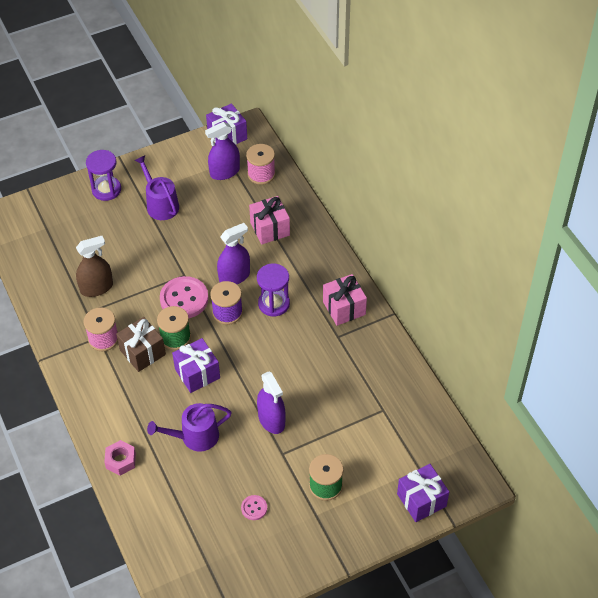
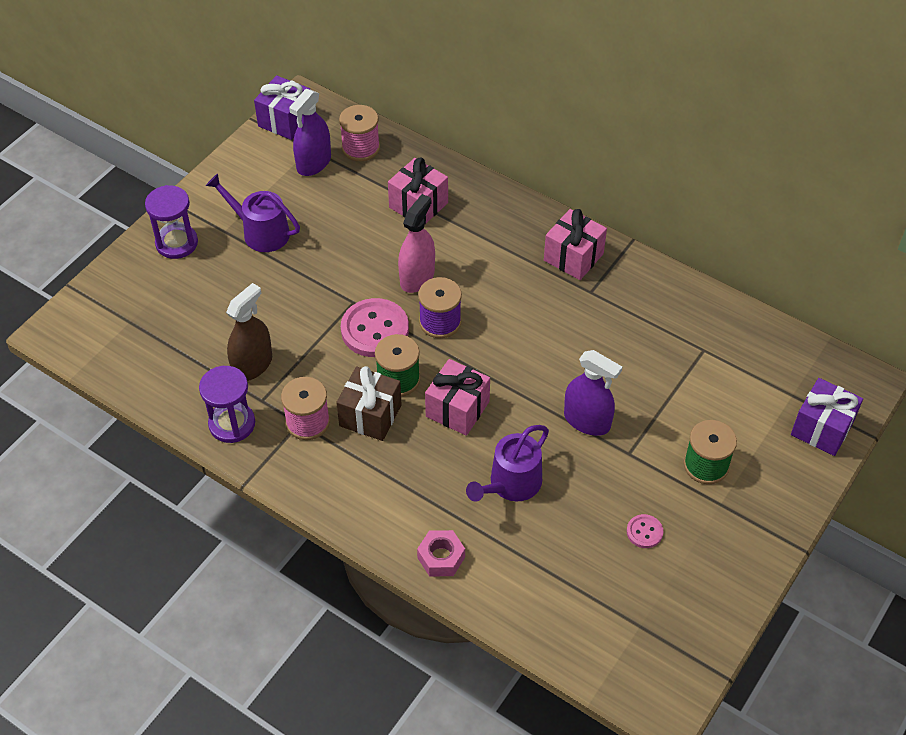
camera: 30 degrees left, 0 degrees up
purple gift [172,338,220,393] -> pink gift [425,359,490,436]
purple spray bottle [217,223,250,284] -> pink spray bottle [398,194,435,293]
purple hourglass [257,264,290,317] -> purple hourglass moved to [199,366,255,443]

